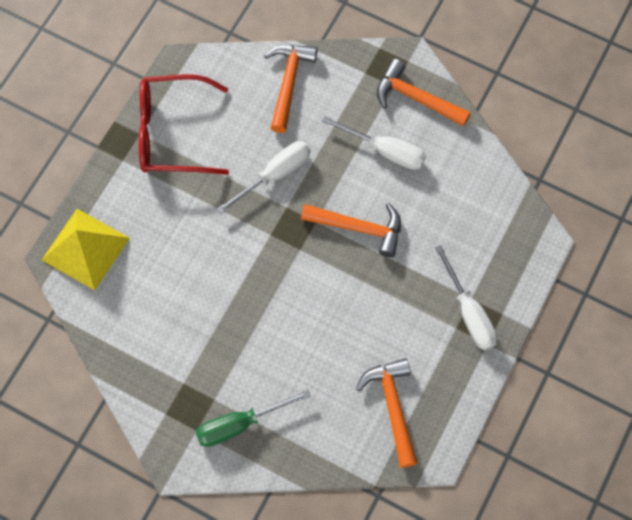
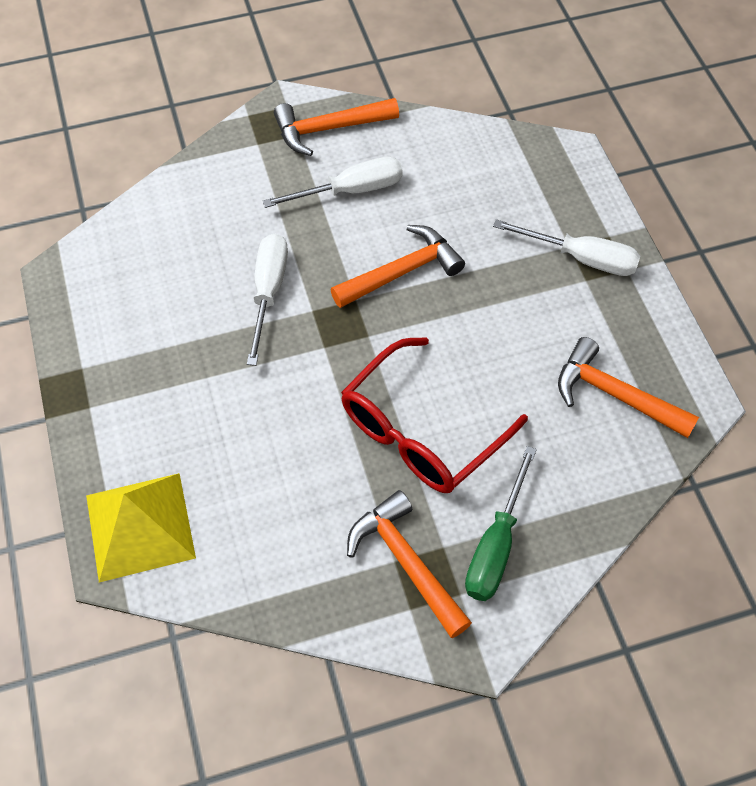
camera: 45 degrees left, 10 degrees down
red glasses [139,74,229,175] -> red glasses moved to [341,337,528,493]
orange hammer [264,45,317,133] -> orange hammer moved to [347,490,472,638]

